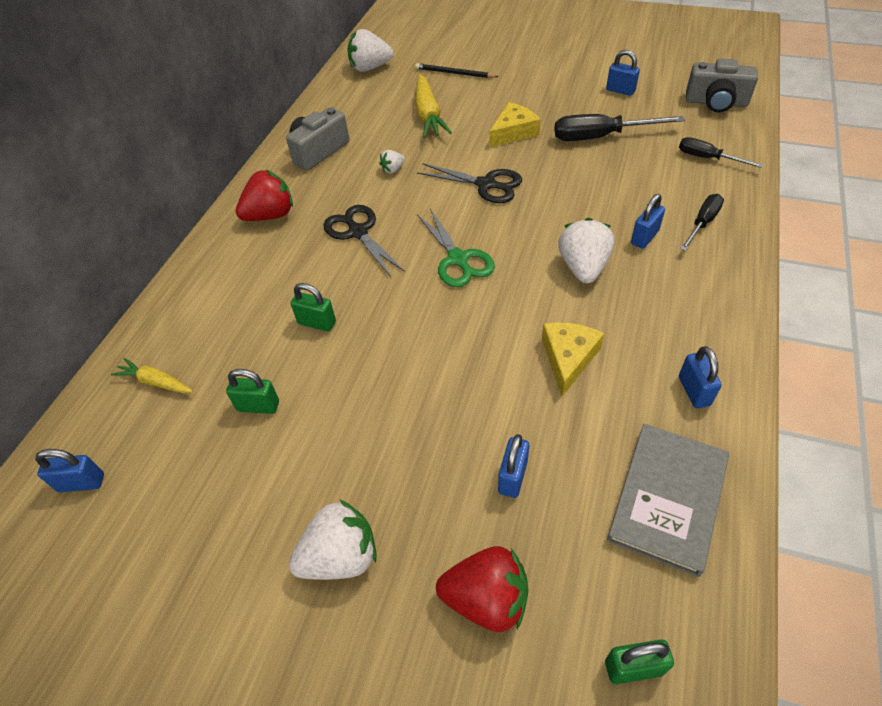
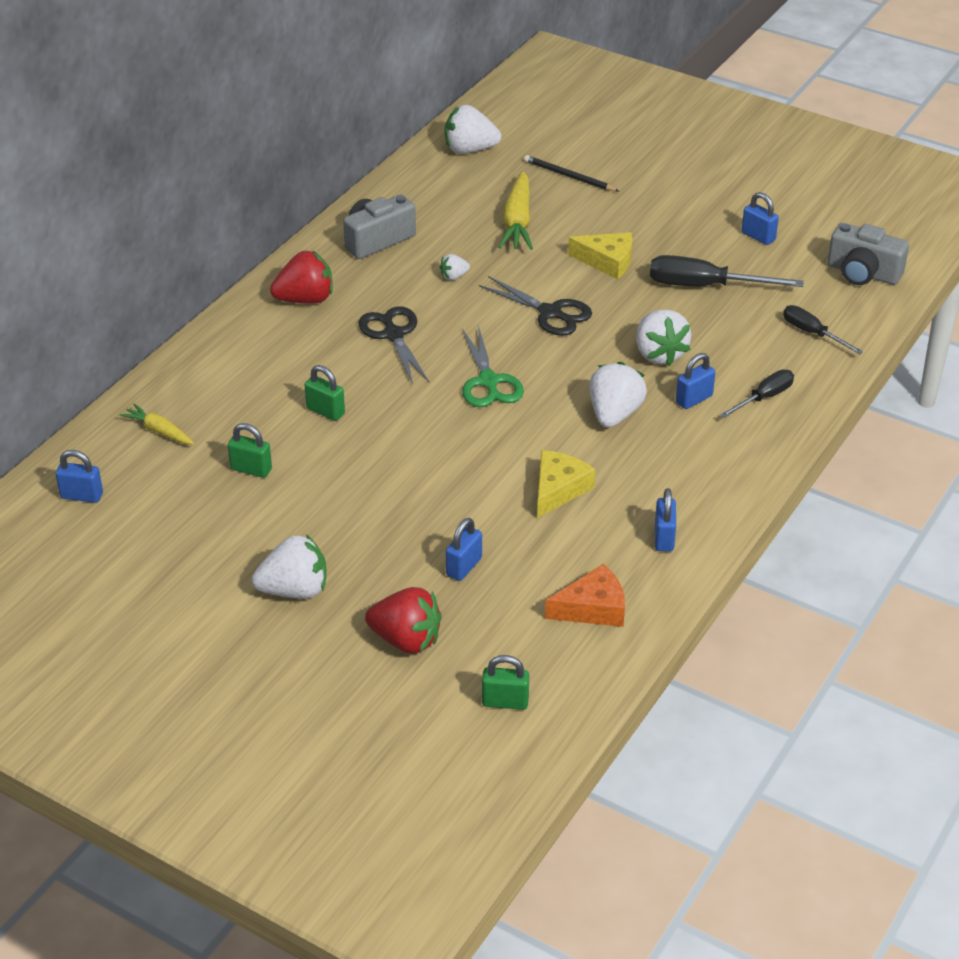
camera: 10 degrees right, 10 degrees down
yellow cheese [489,102,541,147] -> yellow cheese turned 45 degrees clockwise [568,232,632,279]
grey book [607,424,729,577] -> orange cheese [545,564,625,627]
none -> white strawberry [636,310,691,366]

